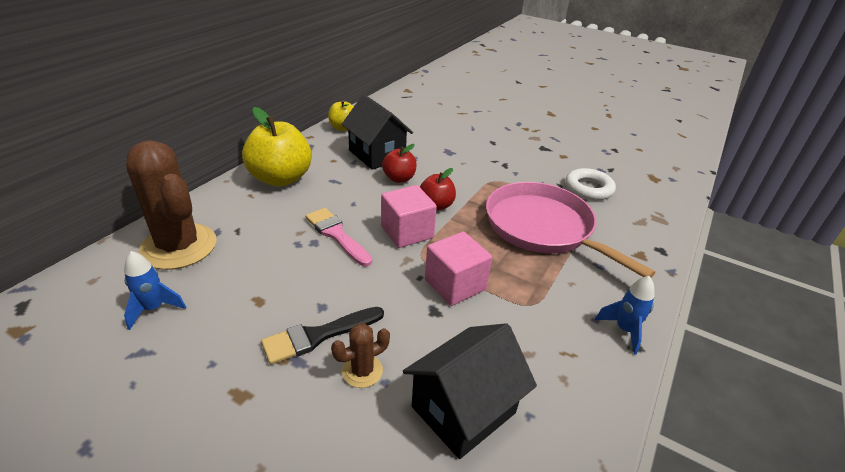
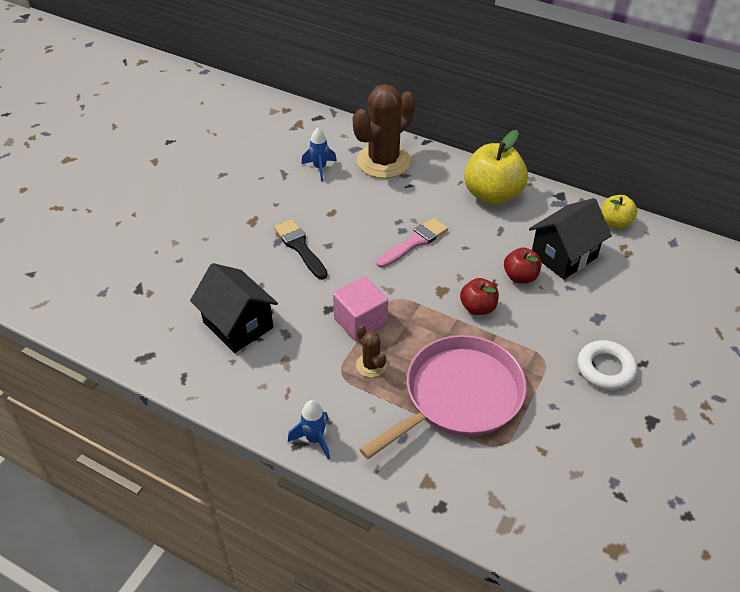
camera: 90 degrees right, 10 degrees up
brown cactus [331,323,390,388] -> brown cactus moved to [356,325,387,377]
pink cube [381,185,437,248] -> none
white ring [565,168,616,201] -> white ring moved to [577,340,637,390]

